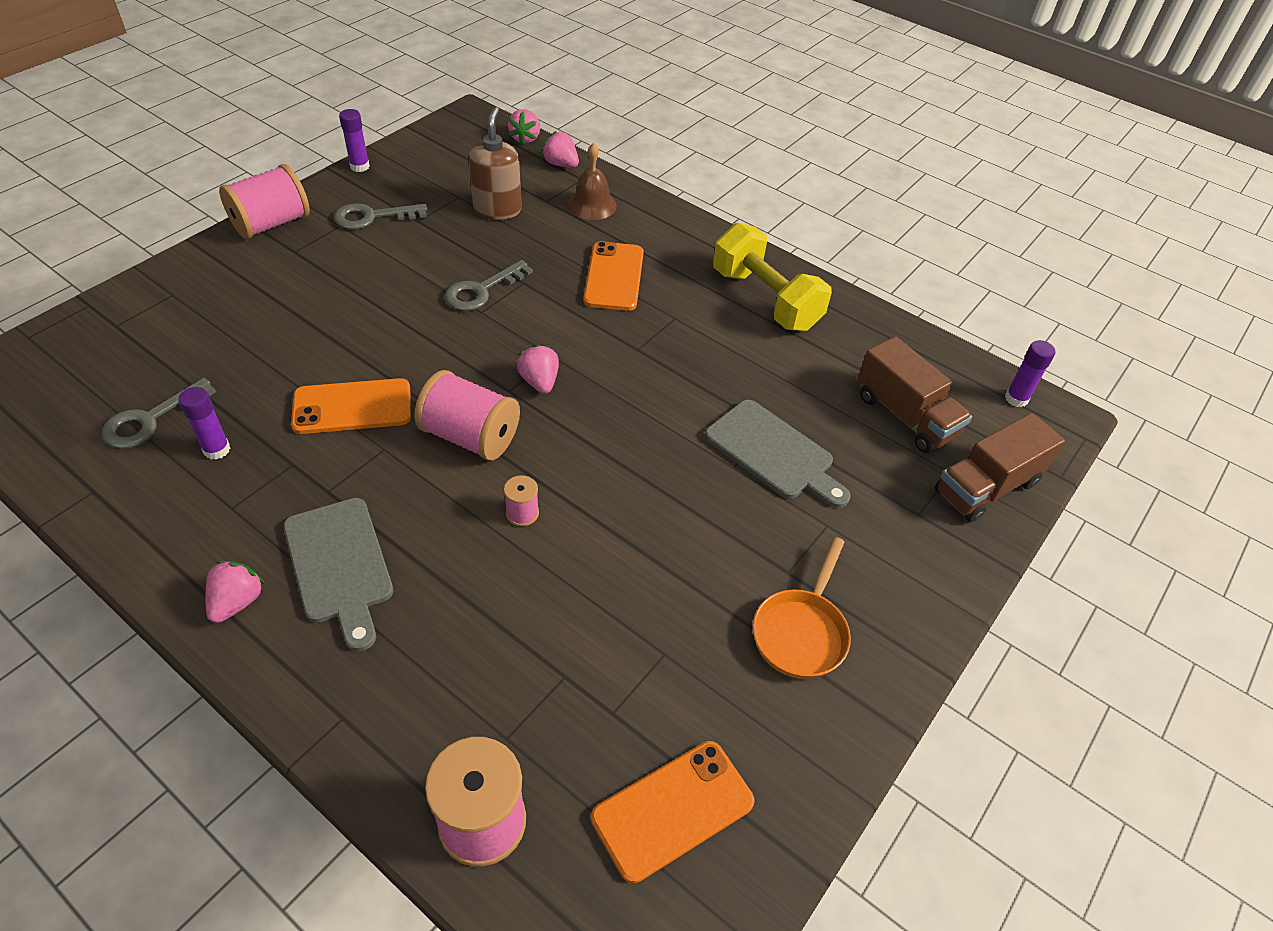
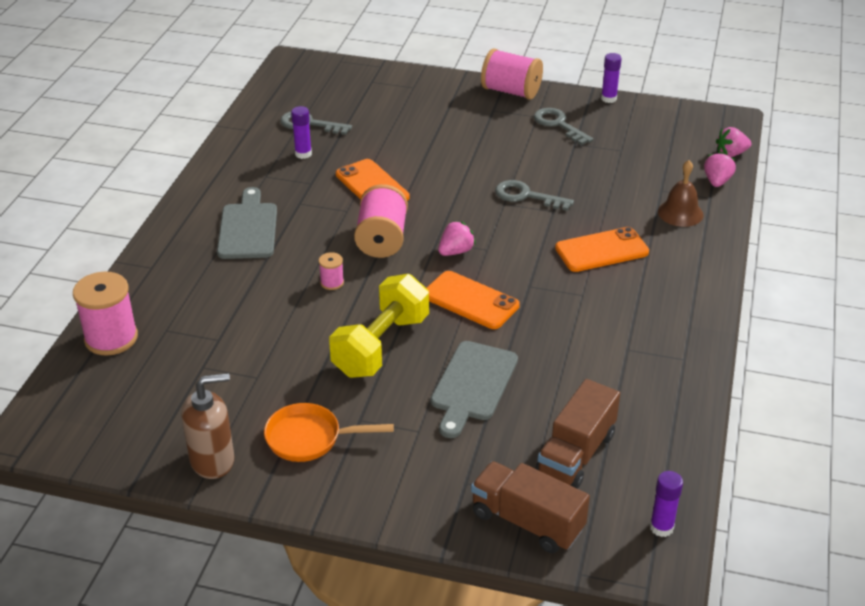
camera: 70 degrees right, 10 degrees down
pink strawberry [205,561,265,623] -> none
grey cutting board [283,498,393,652] -> grey cutting board turned 135 degrees clockwise [217,187,277,259]
brown soap dispenser [469,107,522,220] -> brown soap dispenser moved to [181,373,234,479]
orange phone [591,741,755,883] -> orange phone moved to [427,271,520,329]
yellow dumbbell [713,223,832,331] -> yellow dumbbell moved to [329,274,429,378]

